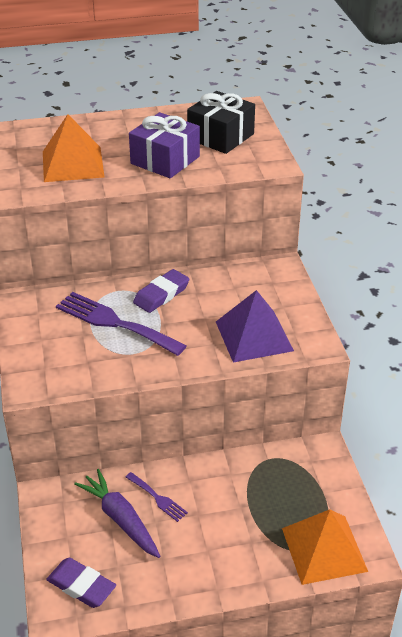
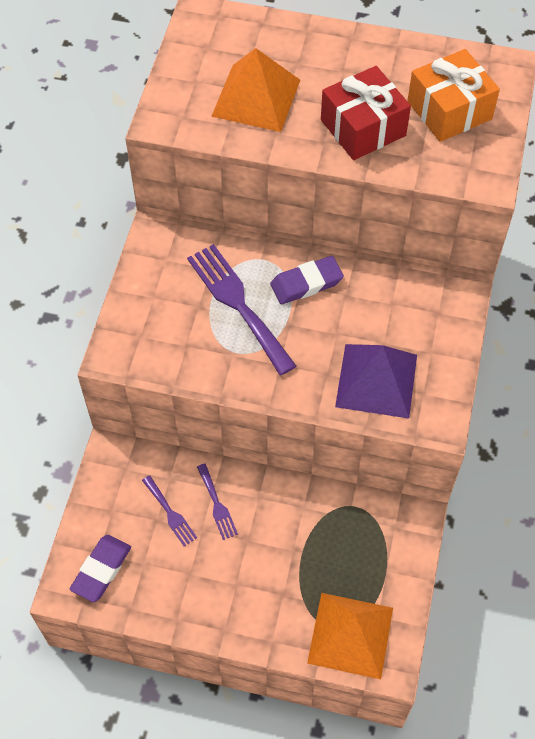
camera: 25 degrees right, 20 degrees up
purple eraser [46,558,116,608] -> purple eraser turned 60 degrees clockwise [70,535,131,602]
purple carrot [74,469,160,558] -> purple fork [142,476,197,546]
purple gift [129,112,200,178] -> red gift [321,66,411,160]
black gift [187,91,255,154] -> orange gift [407,49,500,142]

